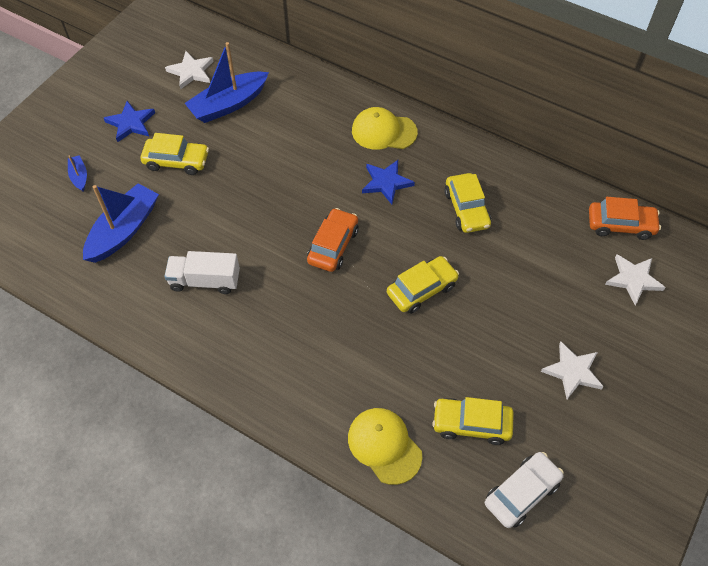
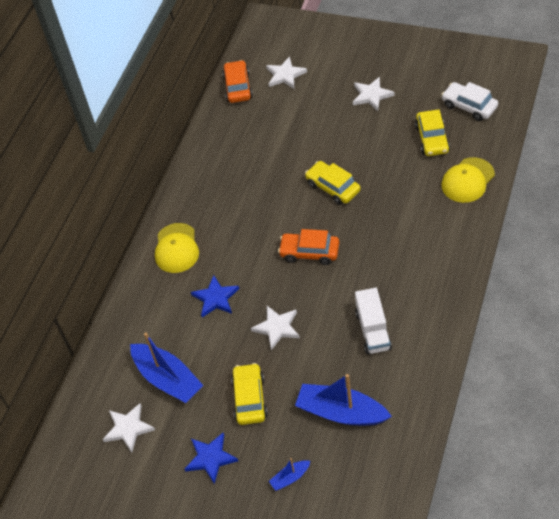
camera: 95 degrees left, 5 degrees down
blue star [362,160,415,204] -> blue star moved to [191,275,239,318]
yellow car [444,173,491,233] -> none
none -> white star [251,306,300,350]

